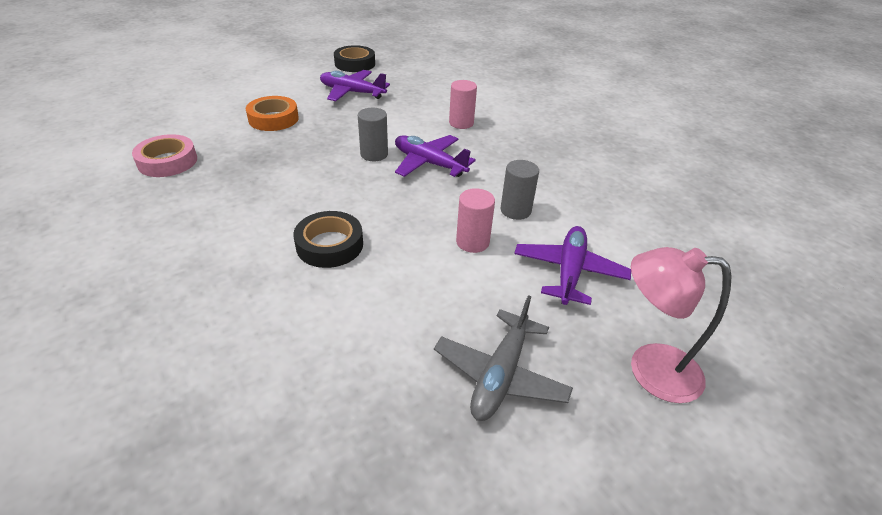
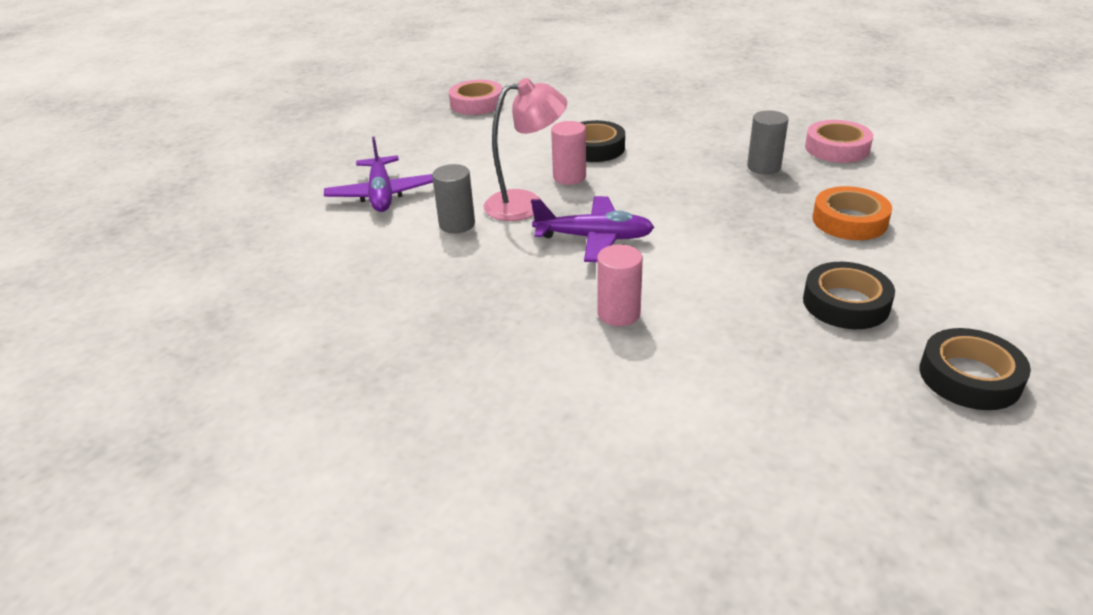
camera: 155 degrees right, 5 degrees down
purple plane [320,70,390,101] -> black tape [803,262,895,329]
grey cylinder [358,108,388,161] -> grey cylinder moved to [747,110,789,174]
grey plane [434,295,573,421] -> none
pink cylinder [456,188,495,253] -> pink cylinder moved to [551,121,586,185]
pink lamp [631,247,731,403] -> pink lamp moved to [484,78,567,221]
none -> pink tape [449,80,504,115]

